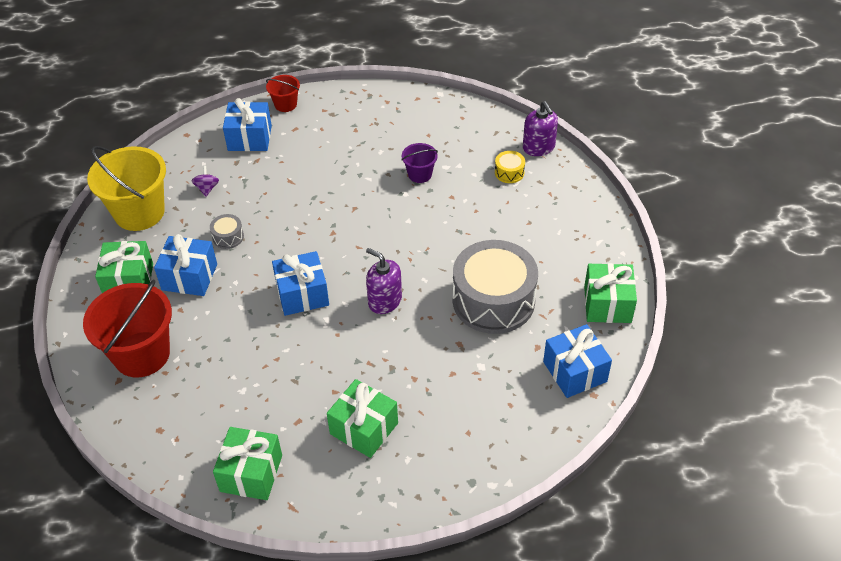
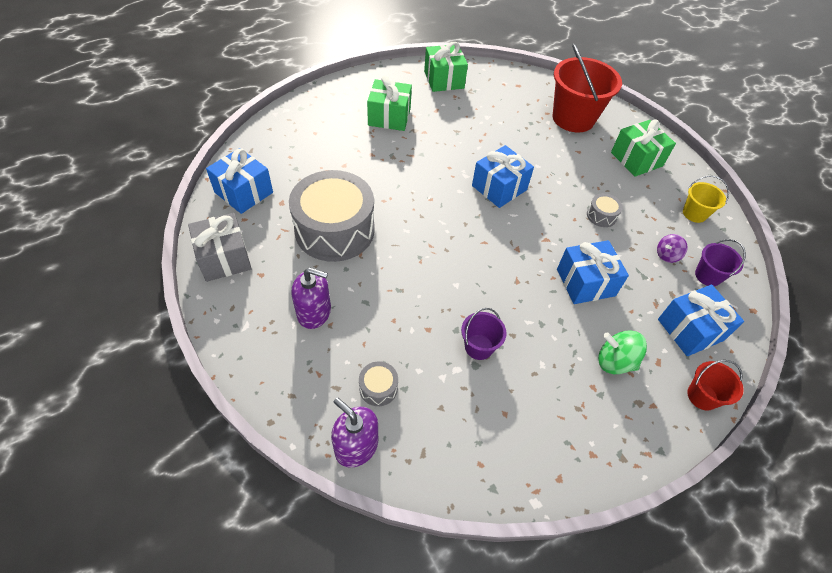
camera: 150 degrees right, 5 degrees up
yellow bucket [87,146,166,231] -> yellow bucket [683,176,729,223], size x0.49
blue gift [154,234,217,296] -> blue gift moved to [557,240,629,304]
purple spinning top [192,166,219,196] -> purple spinning top turned 90 degrees clockwise [657,234,688,263]
purple soap dispenser [366,248,402,314] -> purple soap dispenser moved to [291,268,331,329]
yellow drum [495,151,525,183] -> grey drum [359,361,398,406]
green gift [584,263,637,323] -> grey gift [188,213,252,282]
none -> green spinning top [598,330,647,374]
none -> purple bucket [695,239,746,286]

